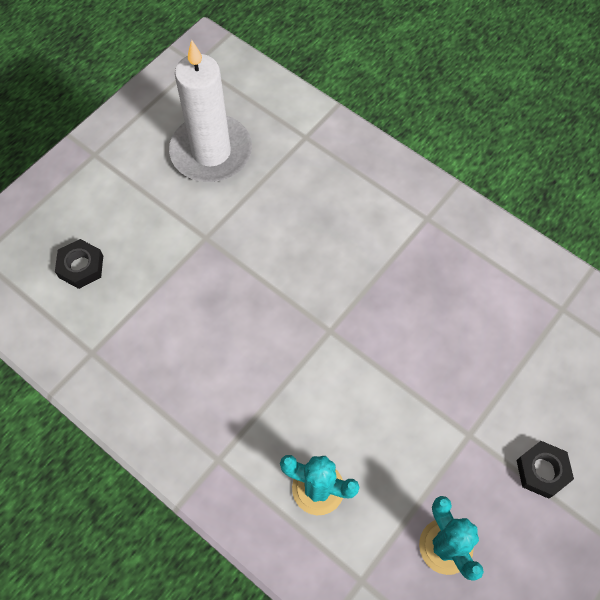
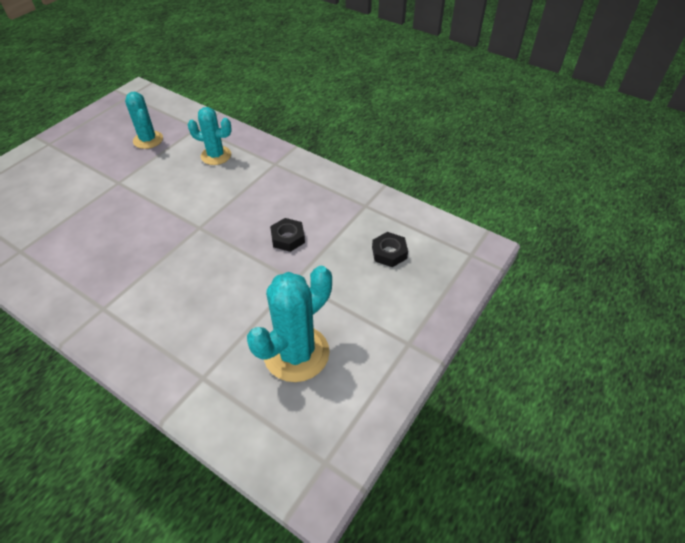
camera: 175 degrees right, 15 degrees down
white candle [169,40,252,182] -> turquoise cactus [247,265,332,382]
black nut [516,441,574,499] -> black nut moved to [270,218,305,252]

